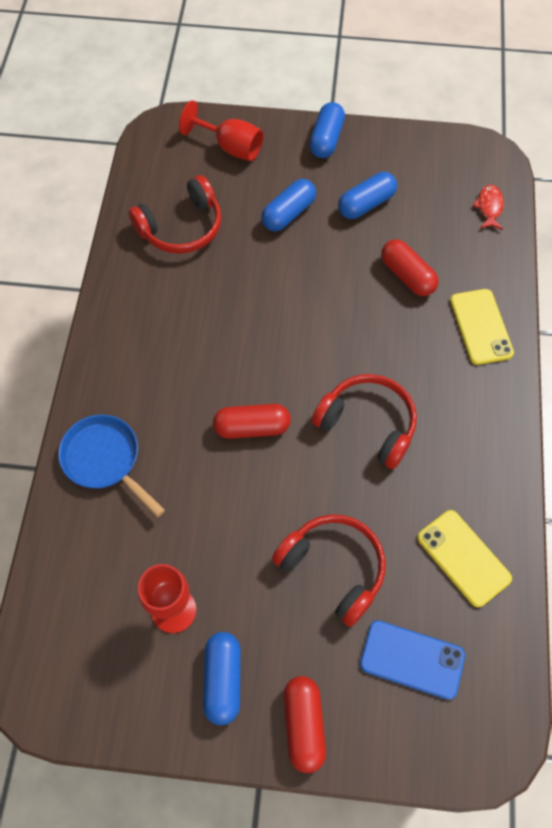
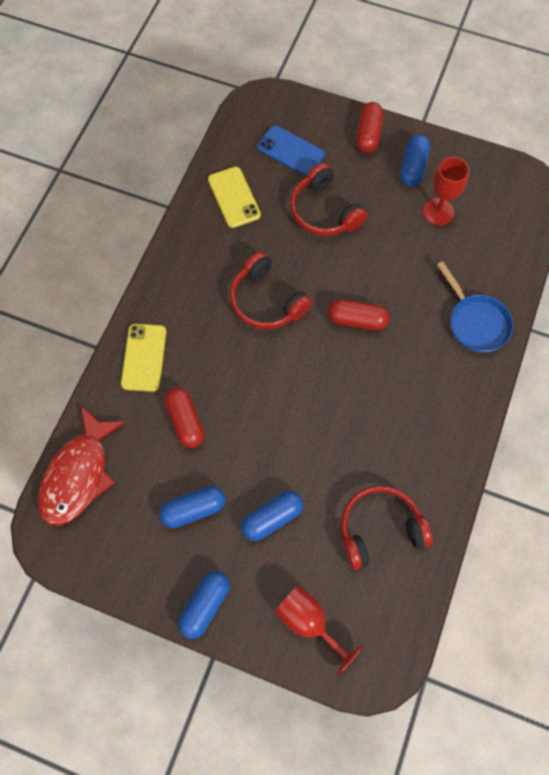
camera: 165 degrees left, 5 degrees up
red fish [473,185,504,230] -> red fish [38,406,126,526], size x2.27

